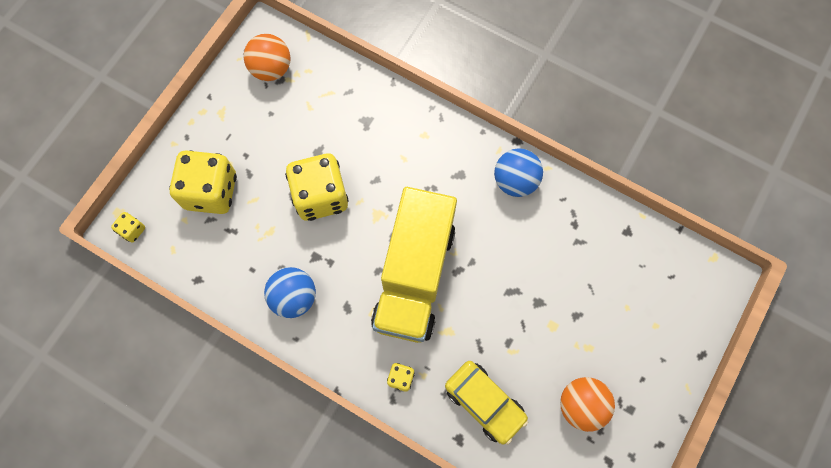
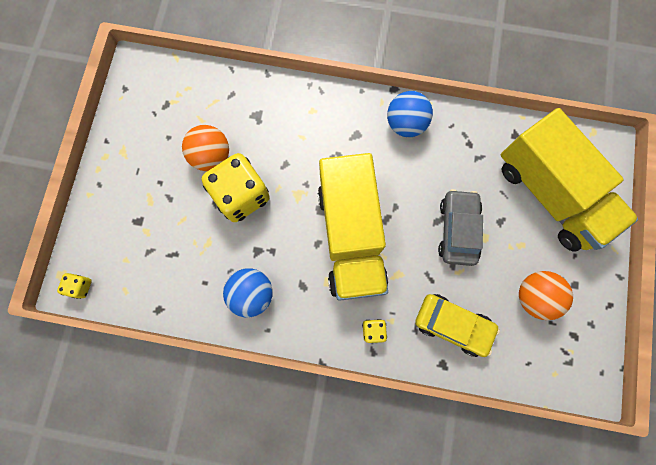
camera: 20 degrees left, 5 degrees up
yellow dice [169,150,237,214] -> none
orange ball [244,34,290,81] -> orange ball moved to [182,125,229,171]
none -> grey car [438,189,483,266]
none -> yellow truck [501,108,638,251]

